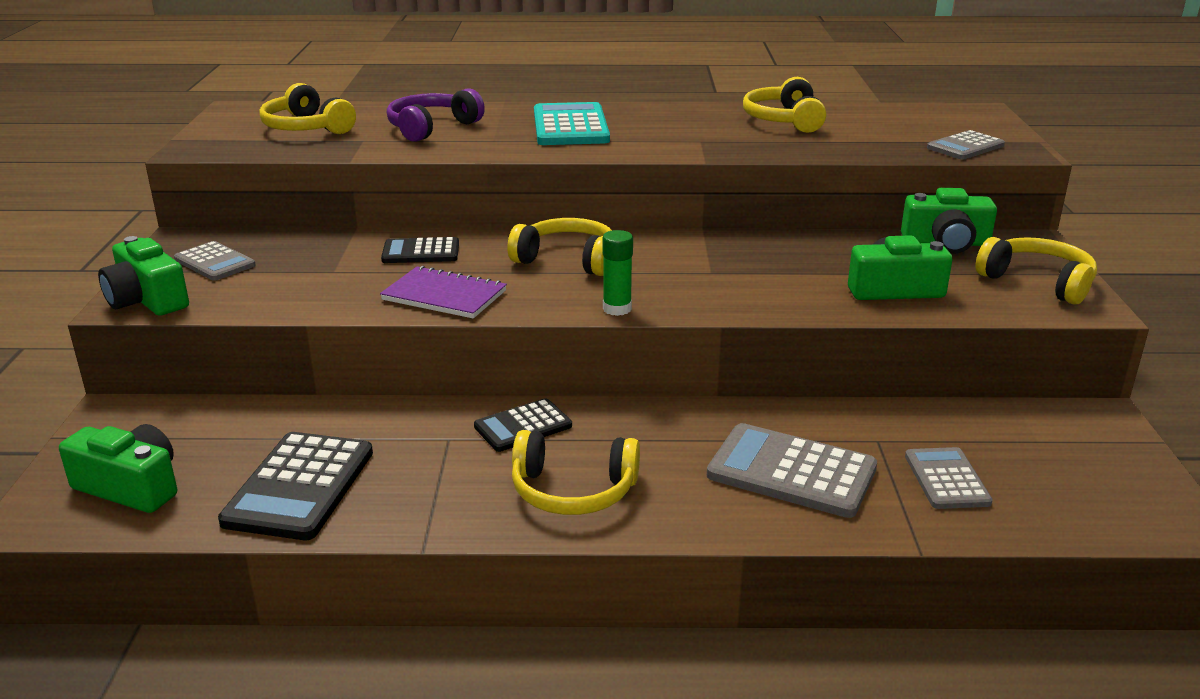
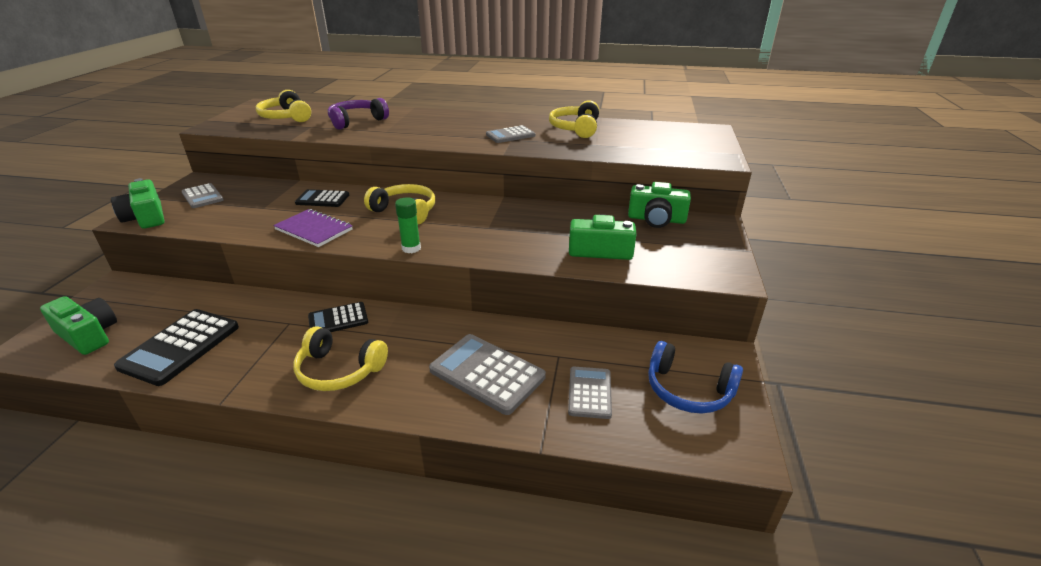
camera: 10 degrees right, 5 degrees up
turquoise calculator [534,102,610,145] -> none
grey calculator [927,130,1005,160] -> grey calculator moved to [486,125,536,143]
yellow headphones [975,237,1097,305] -> none
none -> blue headphones [648,341,743,414]

